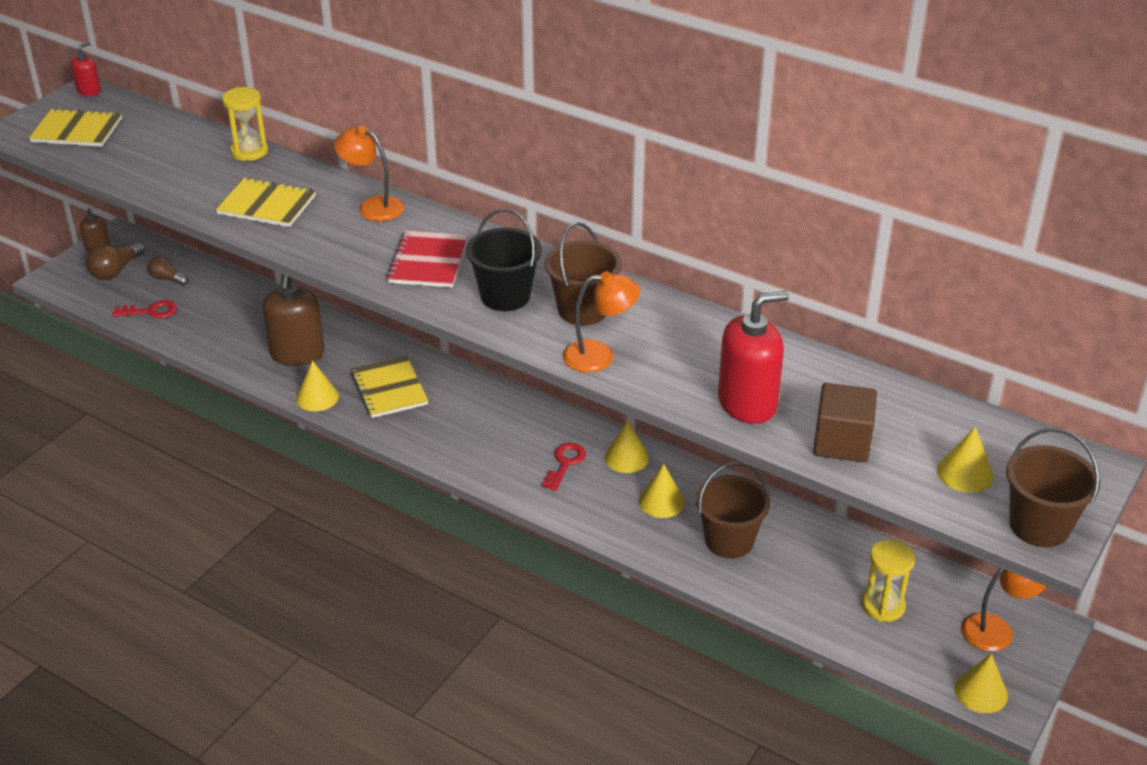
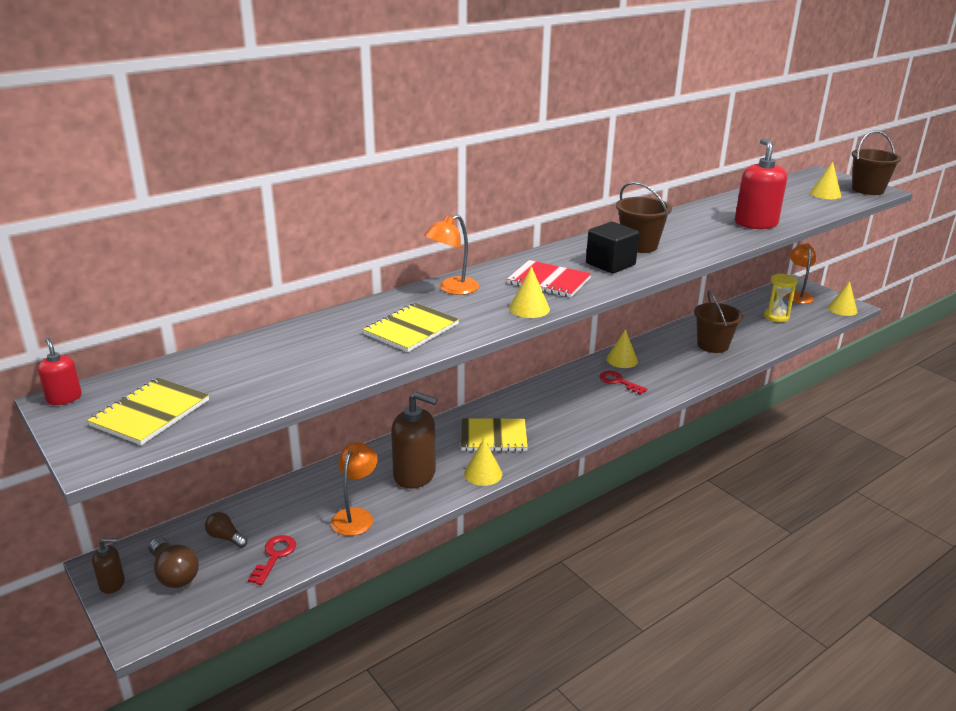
camera: 70 degrees left, 10 degrees down
brown light bulb [148,256,188,286] -> brown light bulb turned 75 degrees clockwise [205,512,248,548]
yellow hourglass [222,87,268,161] -> none
black bucket [466,209,542,311] -> black cube [586,222,639,274]
orange lamp [563,271,640,372] -> orange lamp moved to [331,442,377,536]
yellow cone [639,464,685,518] -> yellow cone moved to [509,266,550,318]
brown cube [813,383,877,463] -> none

